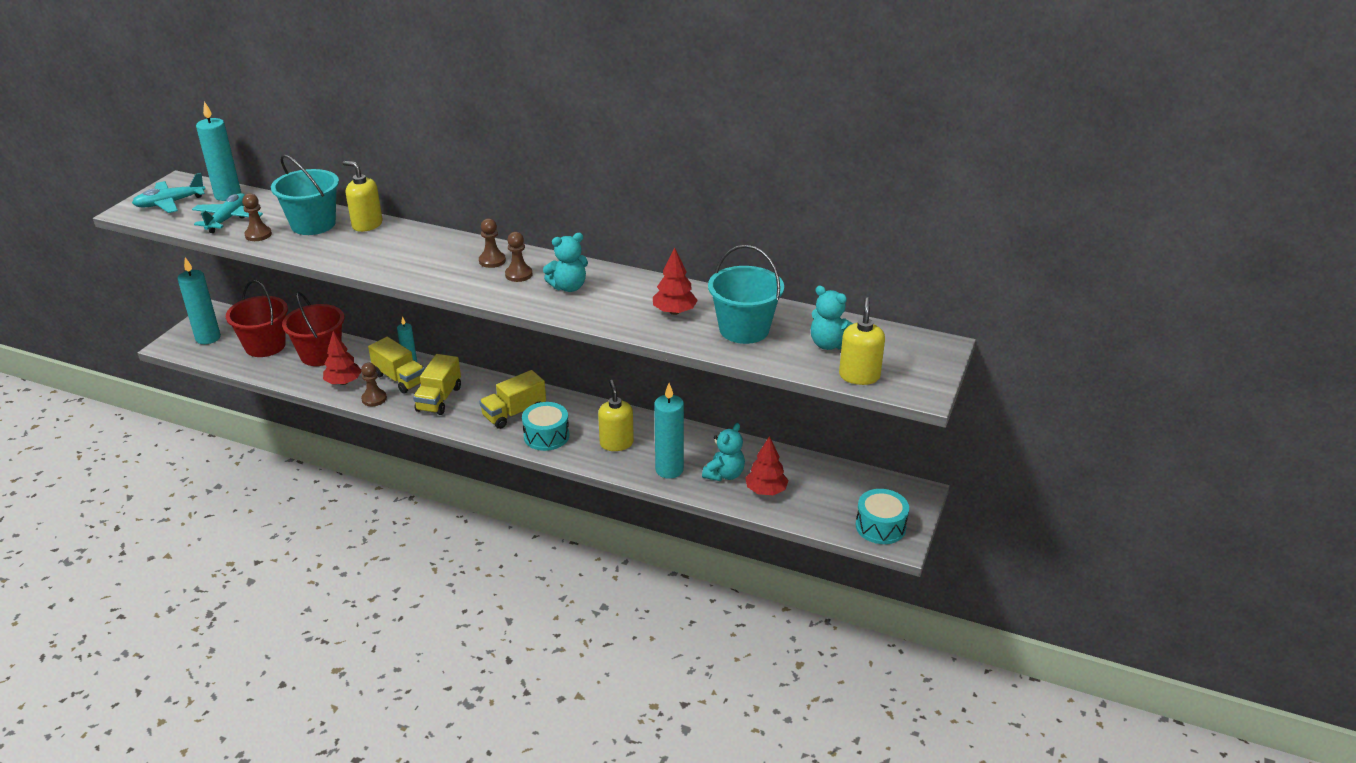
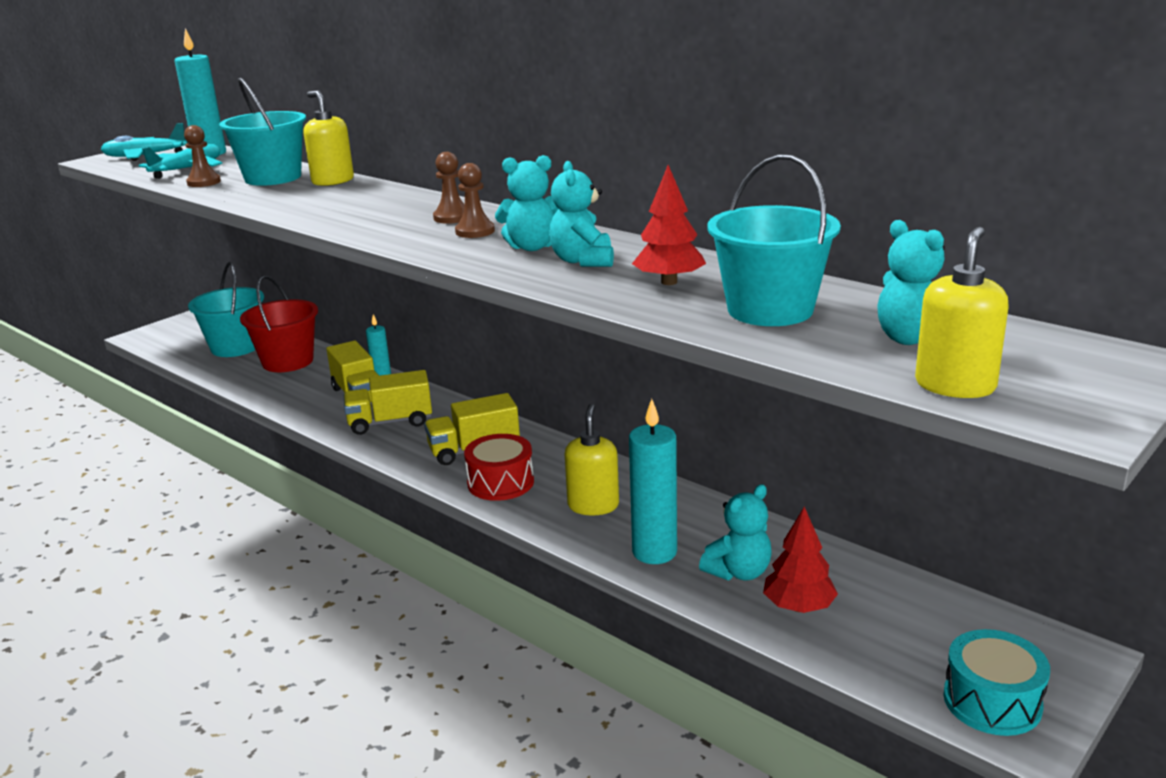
camera: 20 degrees right, 10 degrees down
turquoise candle [178,257,221,344] -> none
red bucket [226,280,288,357] -> turquoise bucket [188,262,264,357]
red tree [323,331,361,385] -> none
brown pawn [361,363,387,406] -> none
yellow truck [413,354,461,415] -> yellow truck turned 45 degrees clockwise [344,370,432,435]
turquoise drum [522,402,569,451] -> red drum [464,434,534,501]
none -> turquoise teddy bear [549,161,614,267]

